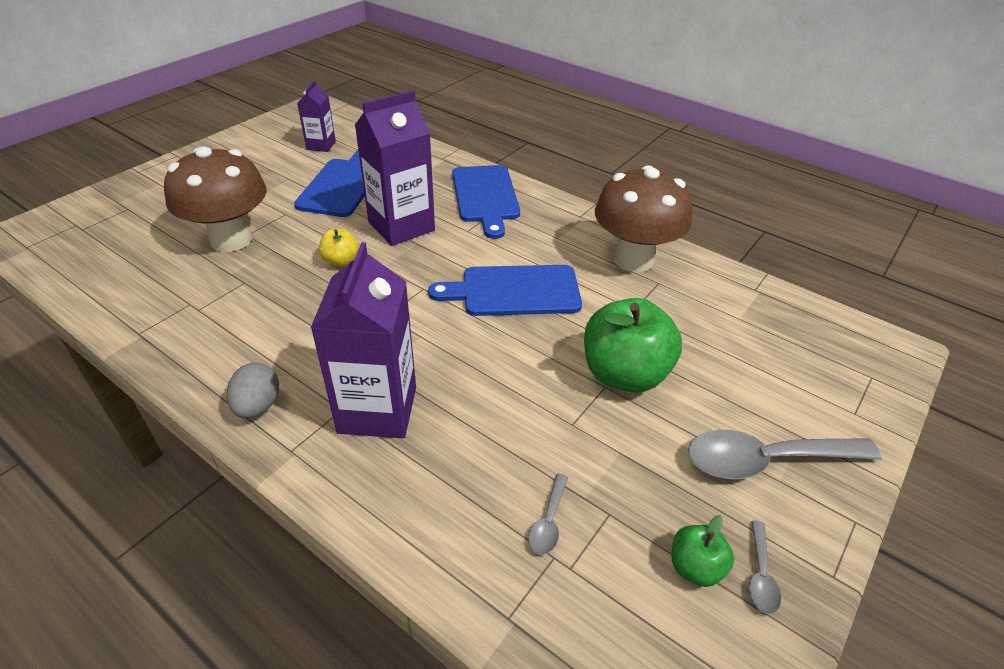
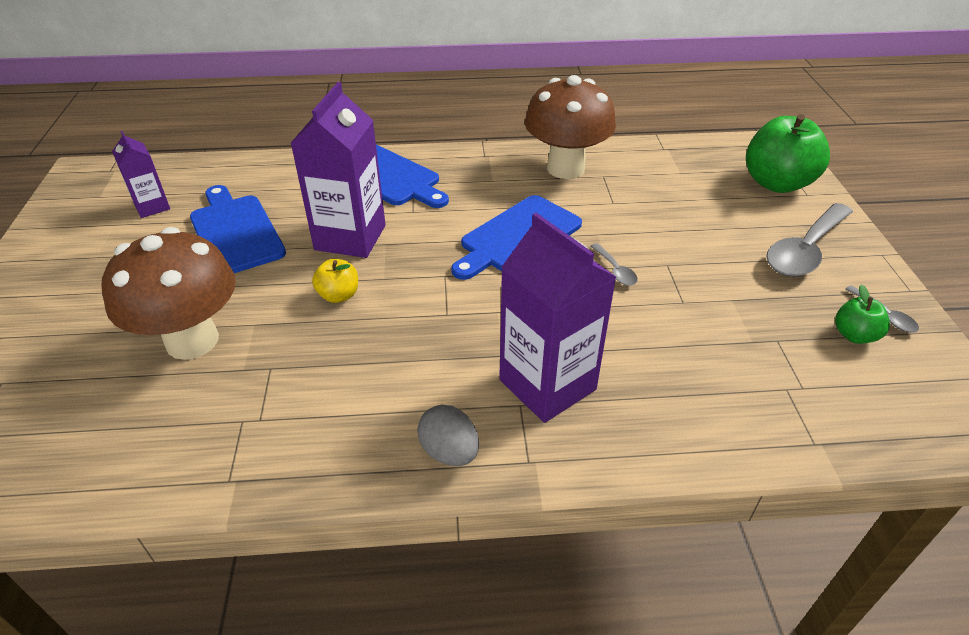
camera: 40 degrees left, 0 degrees up
grey spoon [528,474,568,555] -> grey spoon moved to [591,243,638,286]
green apple [584,298,682,393] -> green apple moved to [746,114,830,193]

